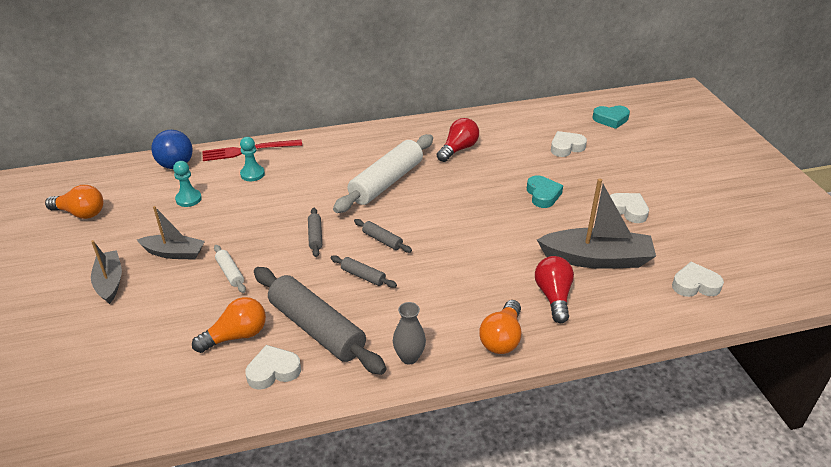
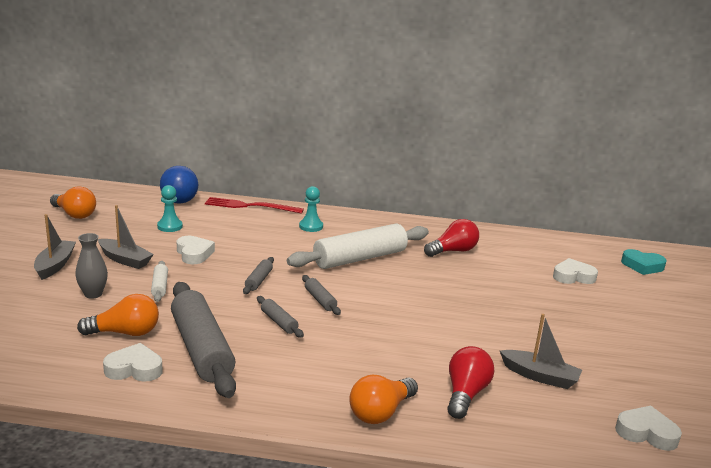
camera: 20 degrees right, 15 degrees down
turquoise pawn [240,137,265,181] -> turquoise pawn moved to [299,186,323,232]
grey vase [393,302,426,364] -> grey vase moved to [75,233,108,299]
turquoise heart [527,175,563,208] -> none
grey boat [537,178,656,269] -> grey boat [500,314,582,389], size x0.60
white heart [610,193,649,223] -> white heart moved to [177,236,215,264]

